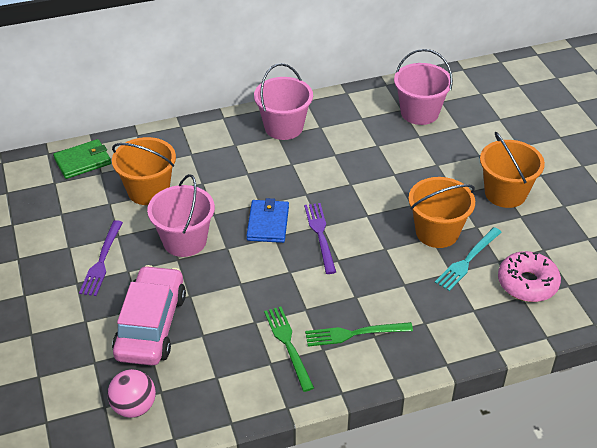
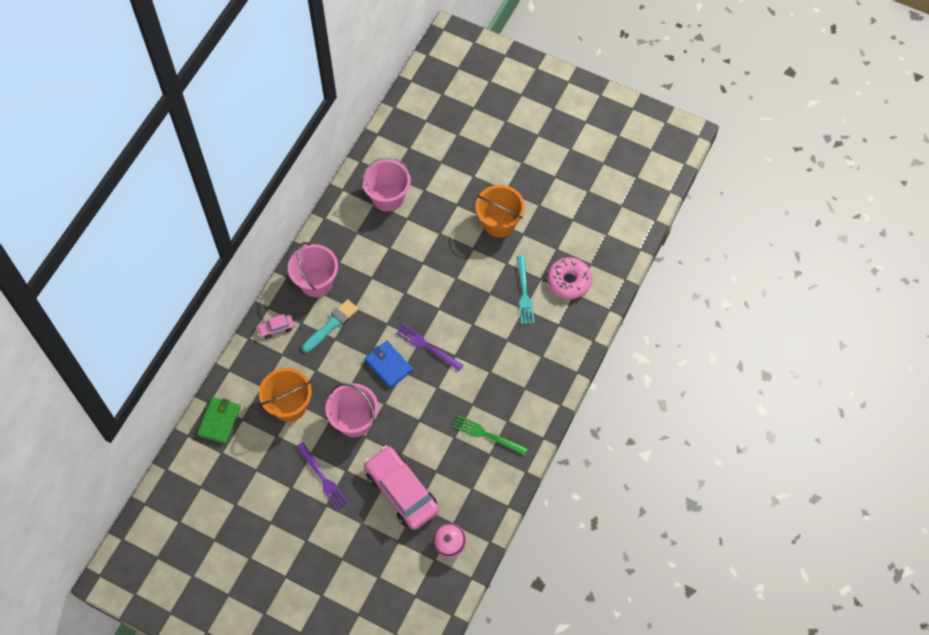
camera: 45 degrees left, 20 degrees up
green fork [305,322,413,347] -> none
orange bucket [408,177,475,248] -> none
none -> pink car [257,314,295,339]
none -> turquoise brush [302,299,358,353]

